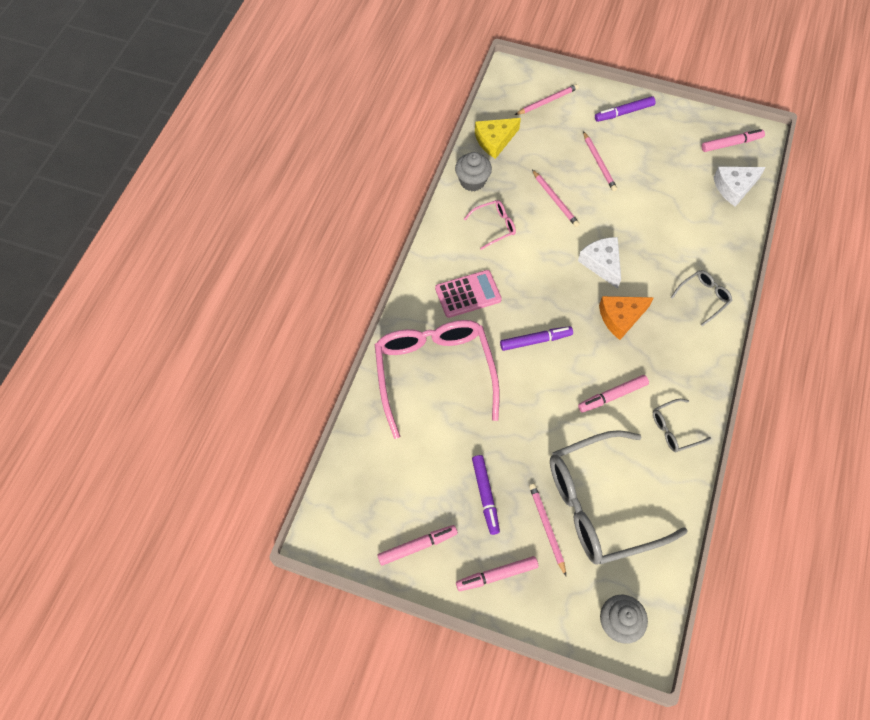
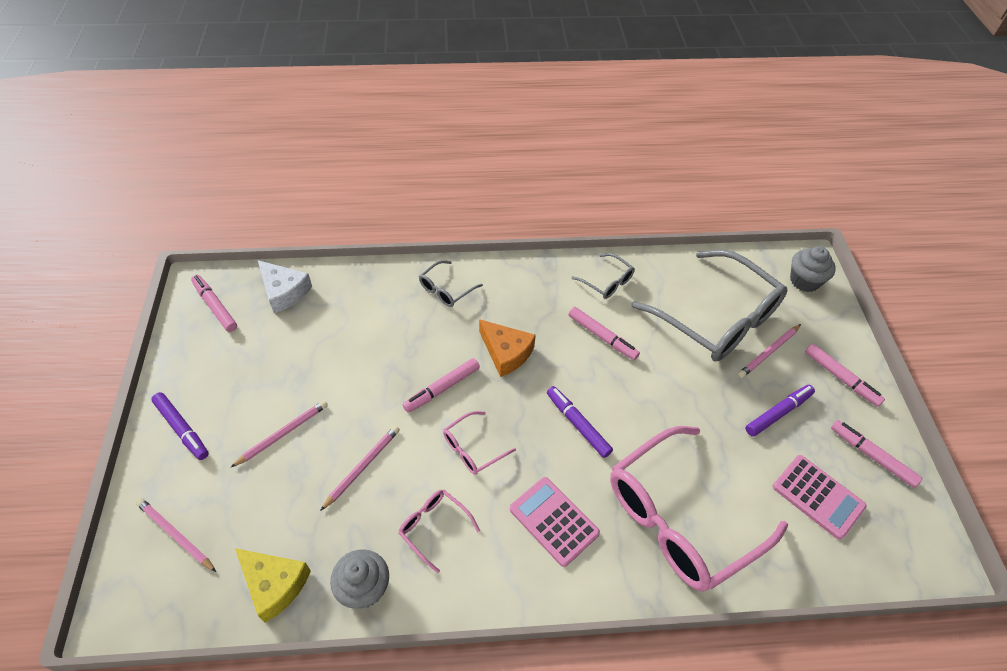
camera: 115 degrees left, 10 degrees down
white cheese [578,237,621,289] -> pink marker [403,358,480,413]
grey glasses [671,270,732,326] -> grey glasses turned 75 degrees counterclockwise [419,260,483,307]
none -> pink glasses [443,411,516,475]
none -> pink calculator [773,455,867,540]

